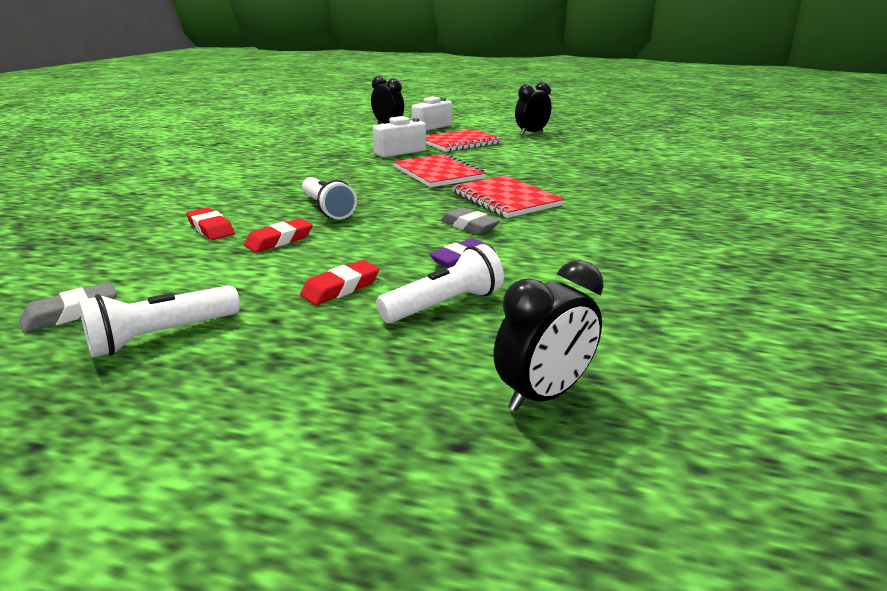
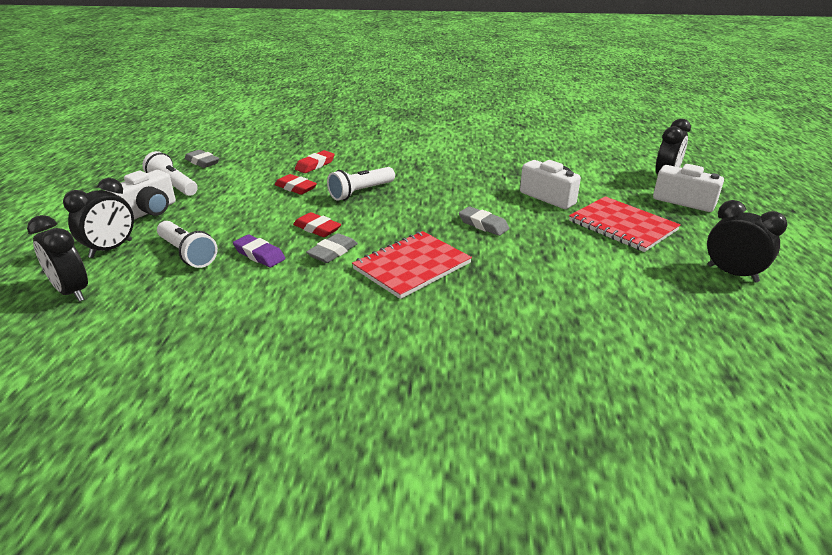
camera: 80 degrees right, 5 degrees up
red eraser [300,260,379,305] -> red eraser moved to [293,212,341,237]
red notebook [393,153,486,187] -> grey eraser [459,206,509,236]
none -> black clock [63,178,134,258]
none -> white camera [105,170,176,220]

